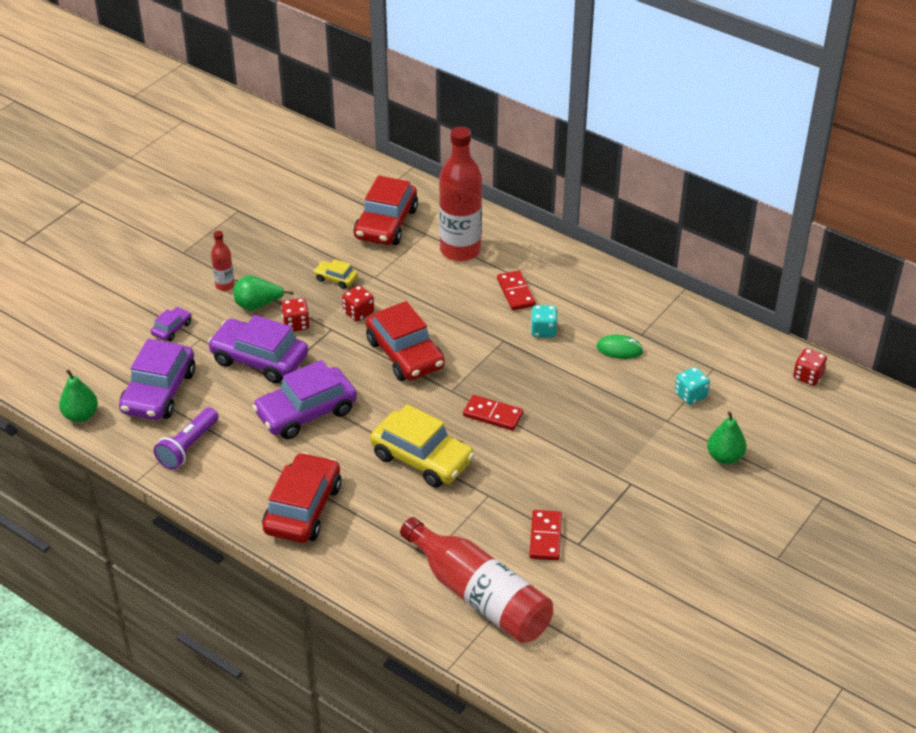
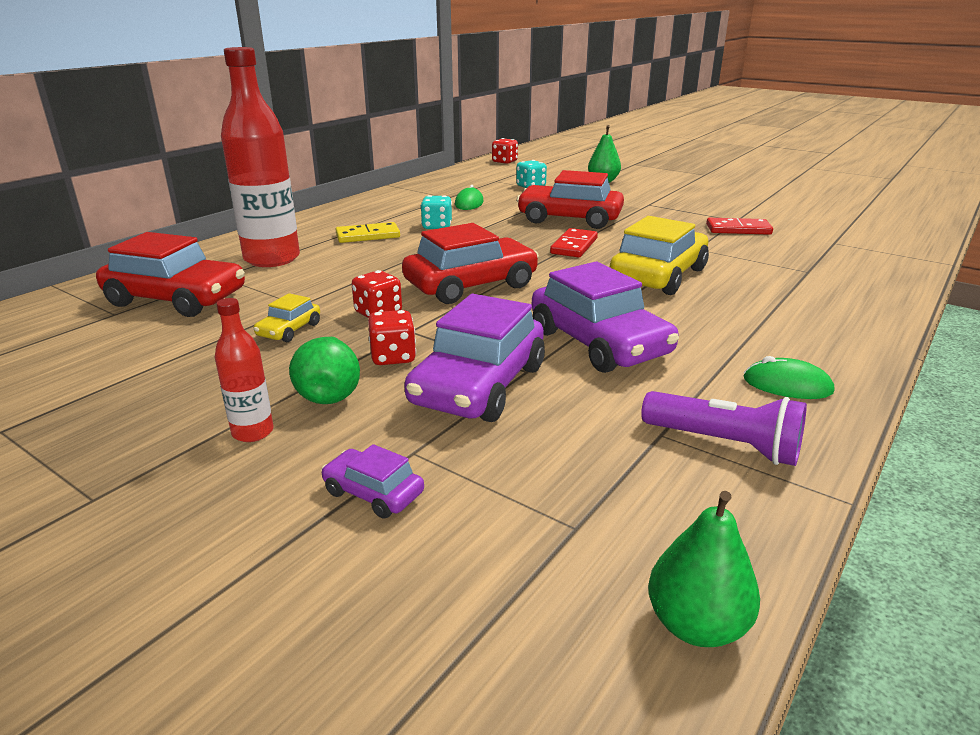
camera: 90 degrees left, 15 degrees down
purple car [119,339,195,420] -> none
red car [262,452,342,543] -> red car moved to [516,170,624,229]
red bottle [400,517,553,643] -> none
red domino [497,270,536,310] -> yellow domino [336,222,400,243]
none -> green mouse [744,356,834,399]

